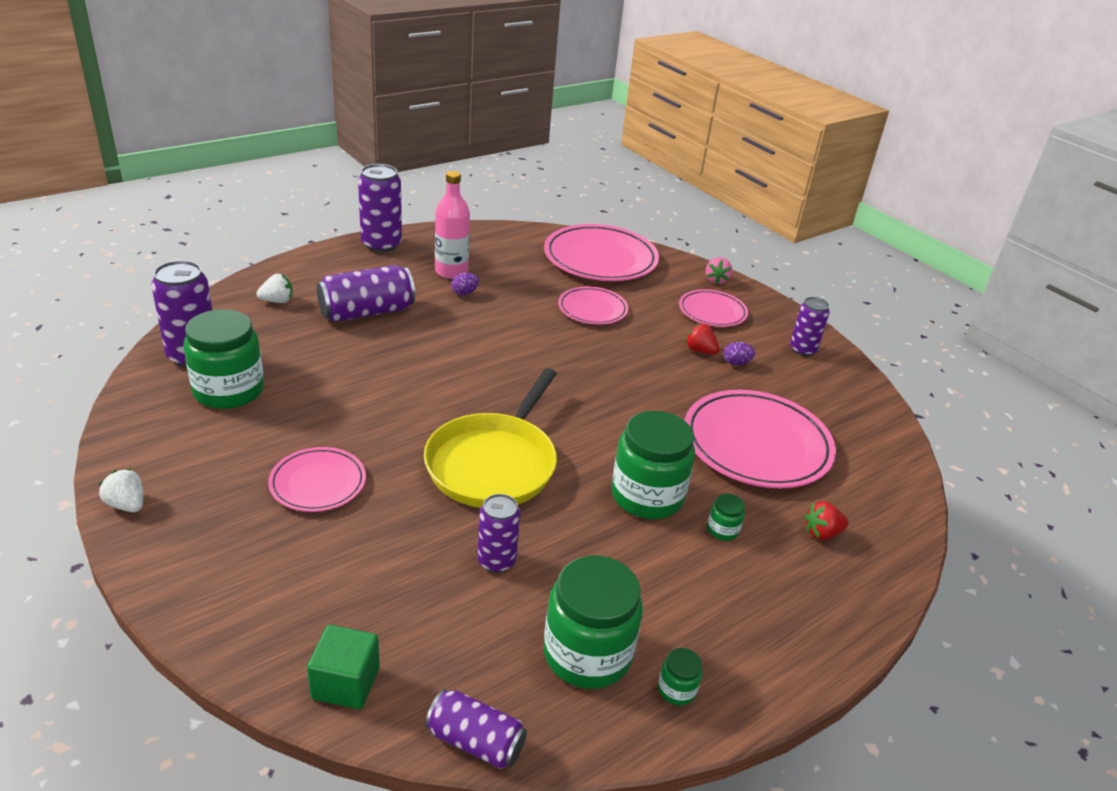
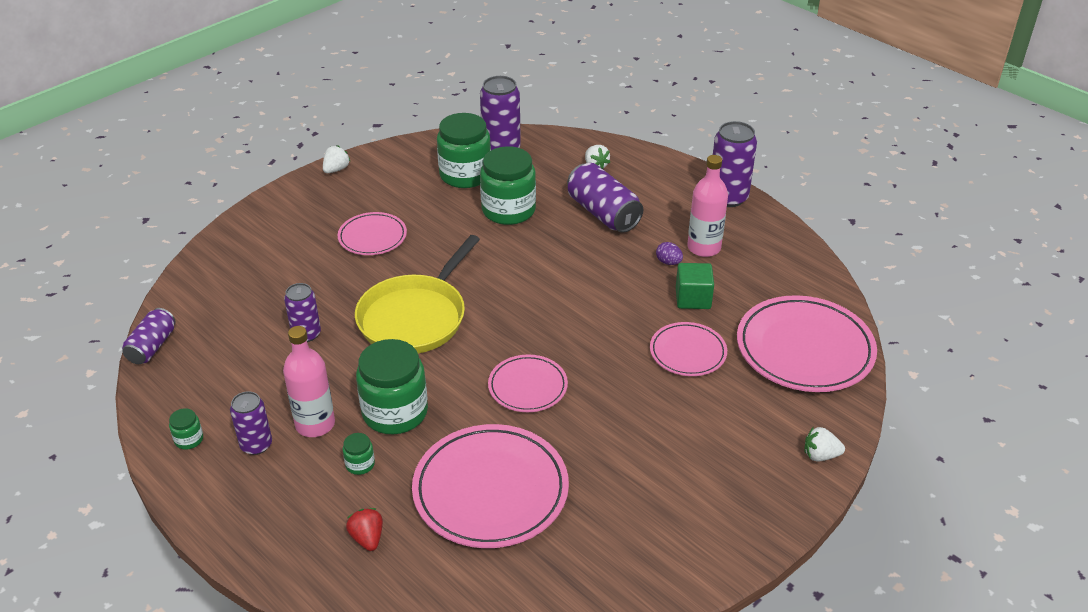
camera: 85 degrees right, 5 degrees up
green cube [307,625,380,709] -> green cube moved to [676,263,714,309]
yellow pan [424,368,557,508] -> yellow pan turned 75 degrees counterclockwise [355,235,480,353]
green jar [543,556,643,689] -> green jar moved to [480,146,536,225]
pink plate [679,289,748,327] -> pink plate moved to [488,354,568,412]
red strawberry [685,323,719,354] -> none
pink strawberry [706,258,733,285] -> white strawberry [804,427,845,462]
purple egg [723,342,755,365] -> none
purple can [790,297,830,356] -> purple can moved to [230,391,272,455]
none -> pink bottle [283,326,335,437]

